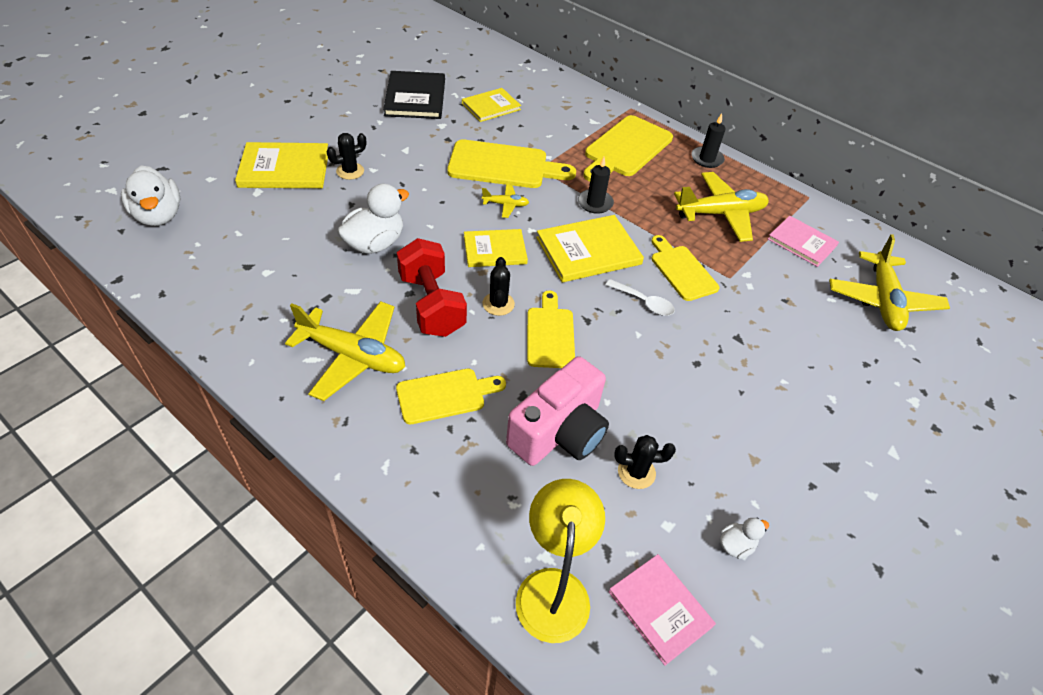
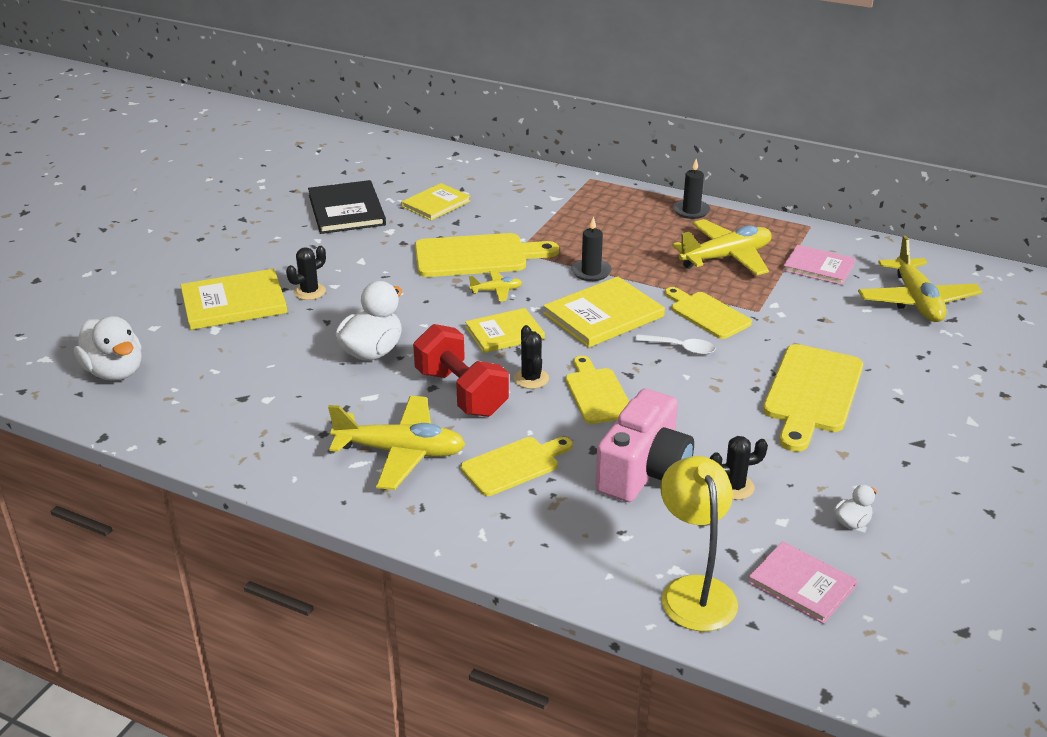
camera: 10 degrees left, 15 degrees down
yellow cutting board [583,115,673,182] -> yellow cutting board moved to [763,344,863,452]

